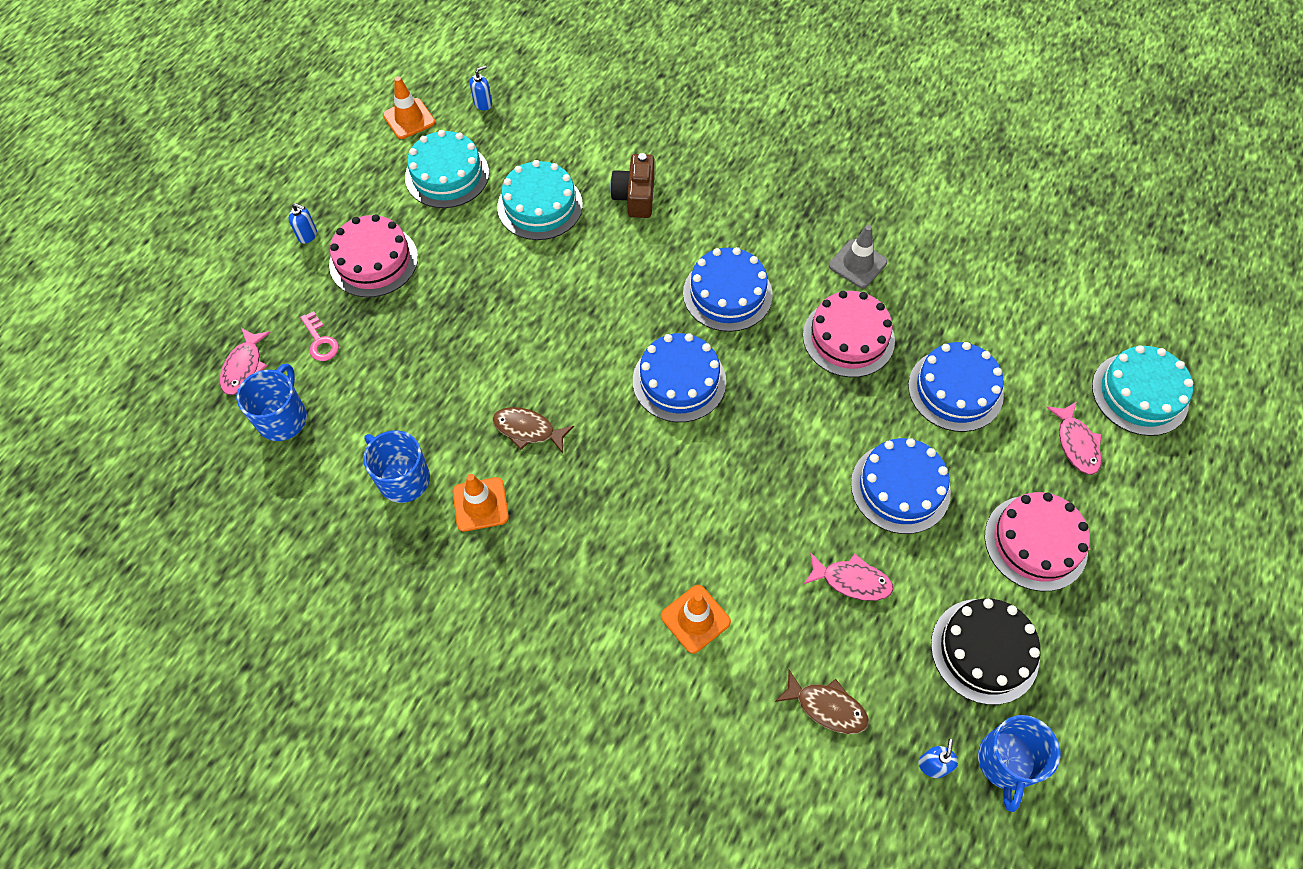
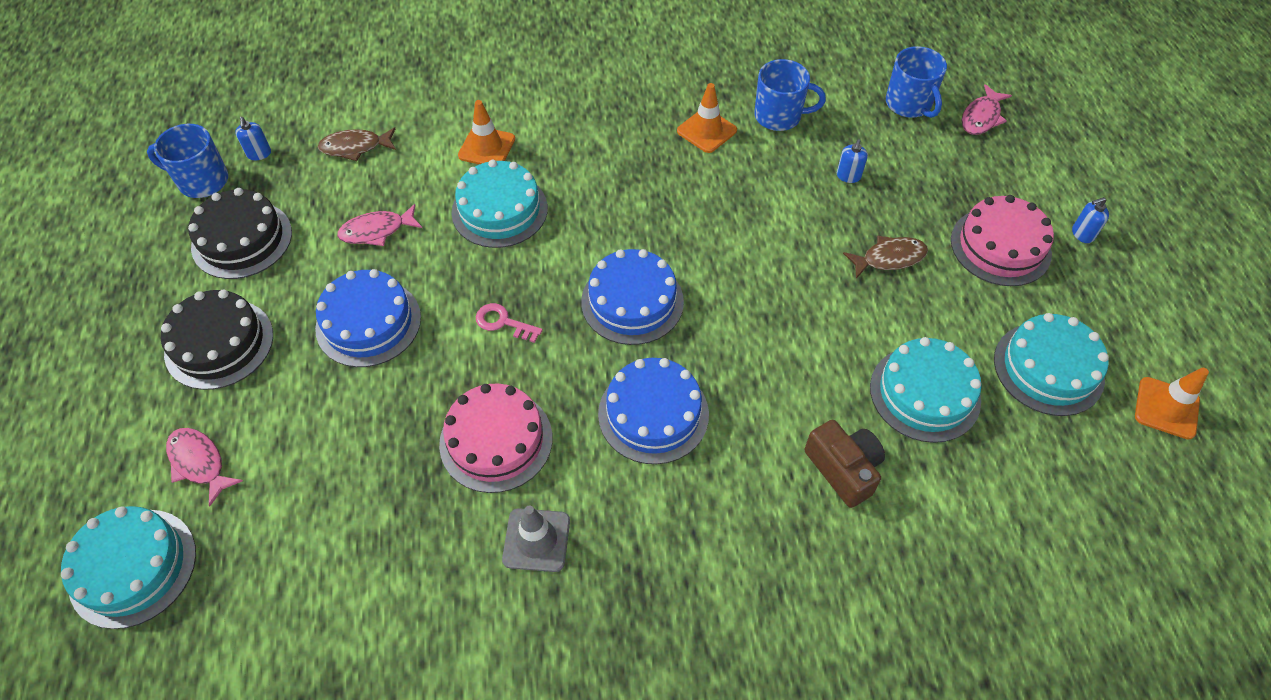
camera: 145 degrees right, 5 degrees down
pink fish [220,328,271,395] -> pink fish turned 120 degrees counterclockwise [962,84,1012,135]
pink key [300,311,339,361] -> pink key moved to [476,303,543,343]
blue soap dispenser [470,65,492,111] -> blue soap dispenser moved to [837,139,868,183]
brown fish [492,407,574,454] -> brown fish moved to [843,236,928,279]
blue cake [908,342,1004,432] -> none
blue mug [978,715,1061,812] -> blue mug turned 60 degrees counterclockwise [147,124,228,198]
pink cake [985,492,1090,591] -> black cake [161,290,273,390]
none -> turquoise cake [452,160,548,248]

